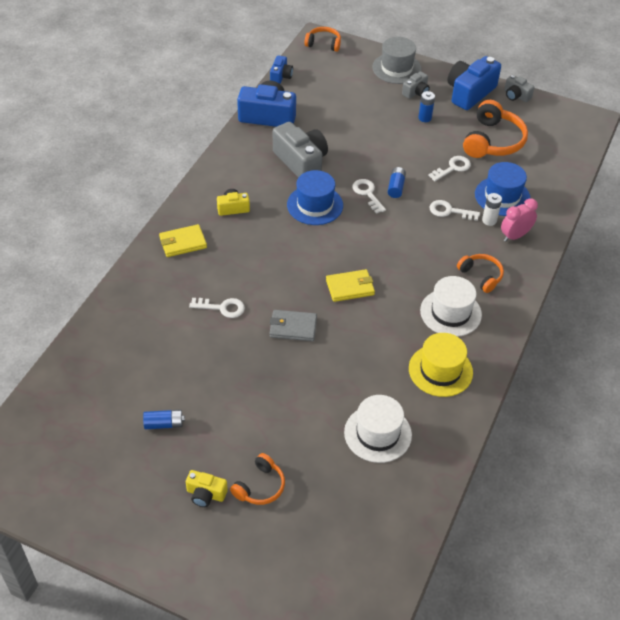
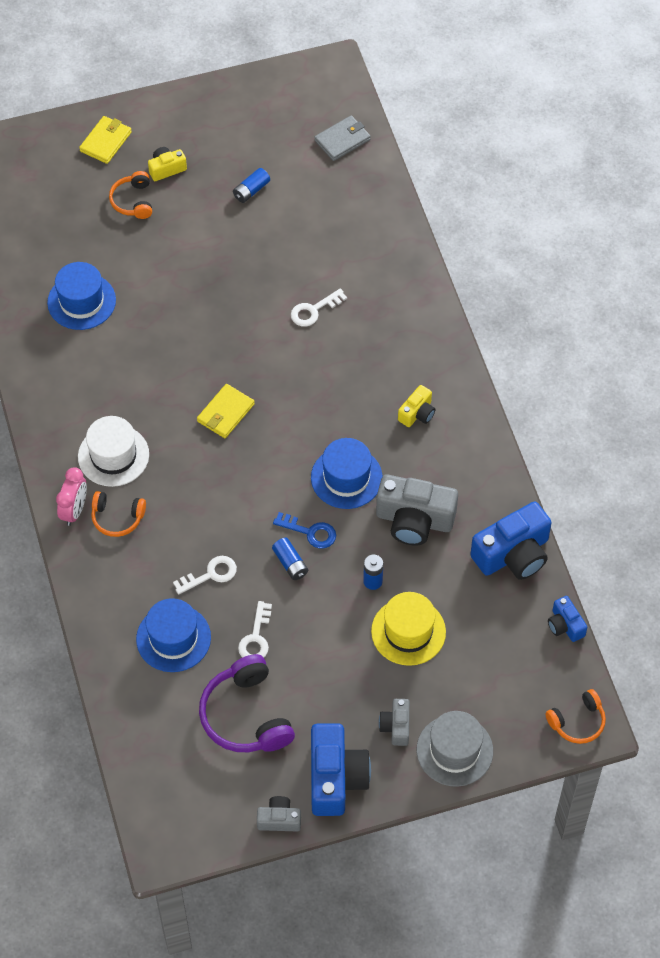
camera: 140 degrees right, 10 degrees up
yellow wallet [159,224,207,257] -> yellow wallet moved to [79,116,132,164]
grey wallet [270,310,317,341] -> grey wallet moved to [314,115,371,161]
white hat [344,395,412,463] -> blue hat [47,262,116,330]
white key [352,179,386,214] -> blue key [273,512,336,548]
yellow hat [409,333,473,397] -> yellow hat moved to [371,592,446,666]
blue battery [418,91,435,122] -> blue battery moved to [363,554,383,590]
orange headphones [463,100,528,158] -> purple headphones [199,654,295,752]
white battery [482,193,502,226] -> none
pink clock [501,198,538,242] -> pink clock moved to [56,467,87,526]

